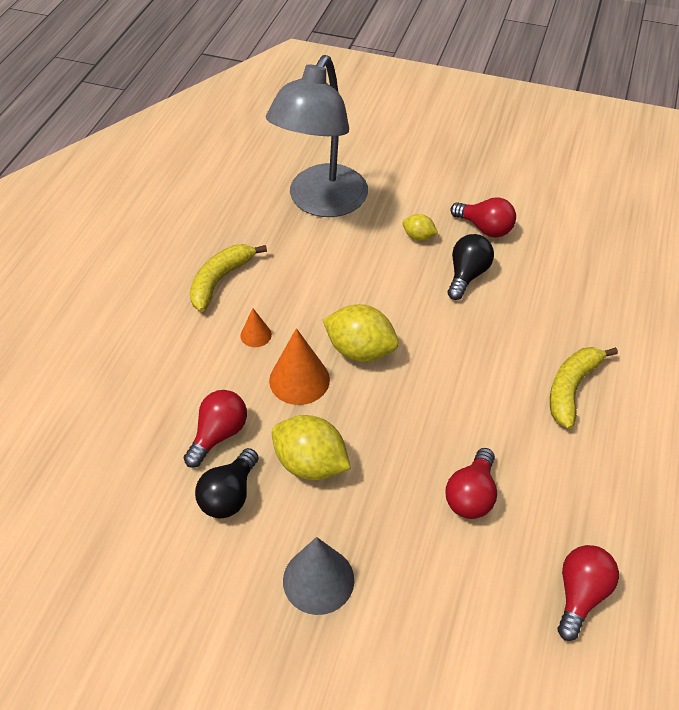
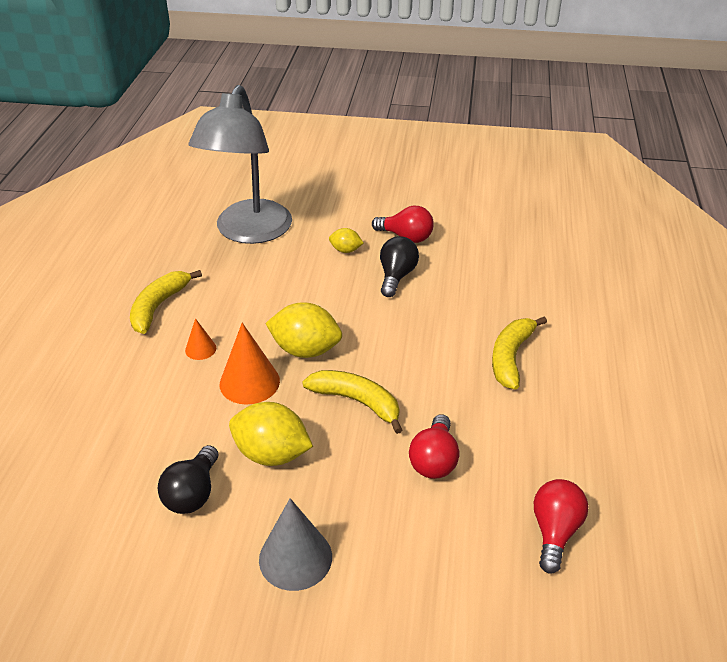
camera: 10 degrees left, 10 degrees down
red light bulb [184,390,247,468] -> none
none -> yellow banana [302,370,402,434]

